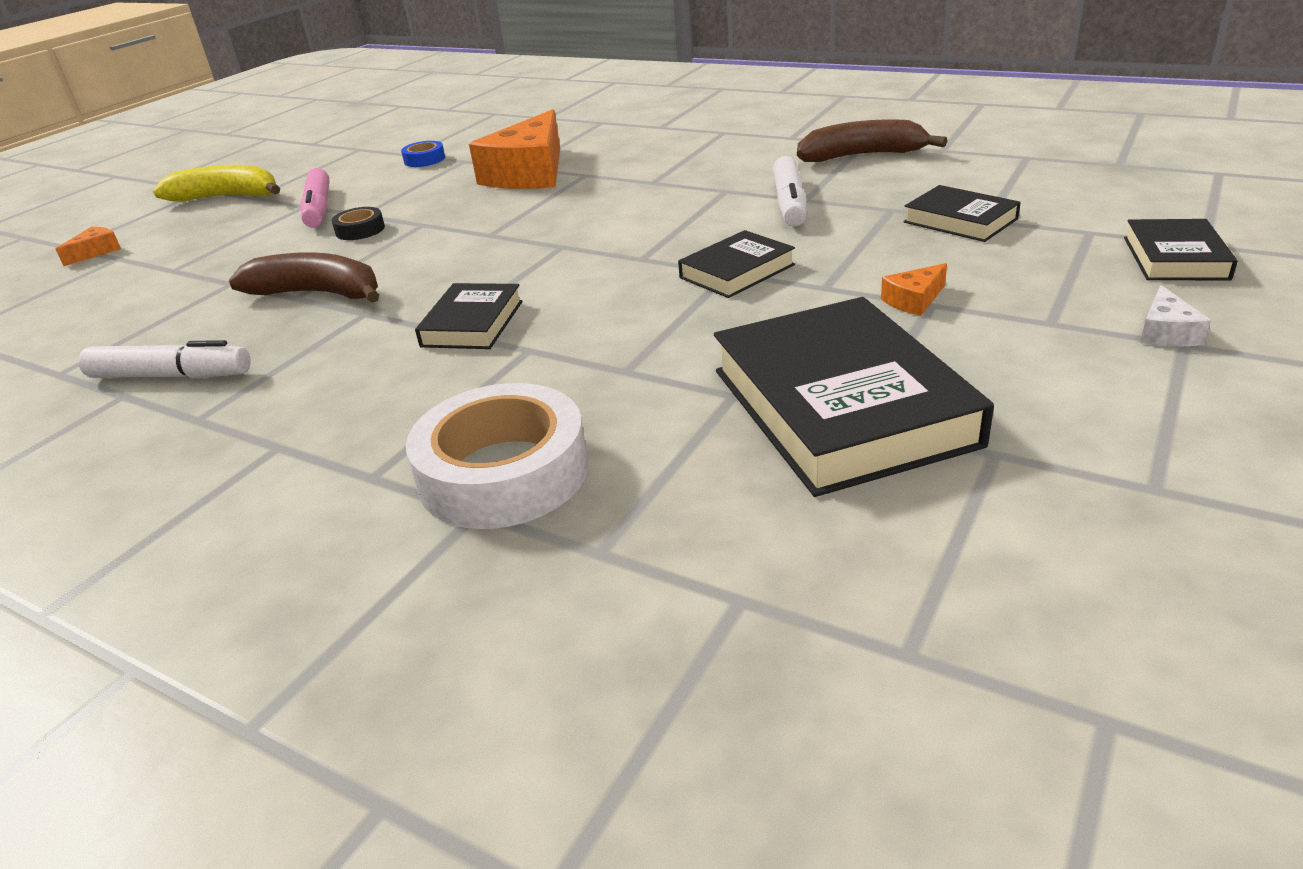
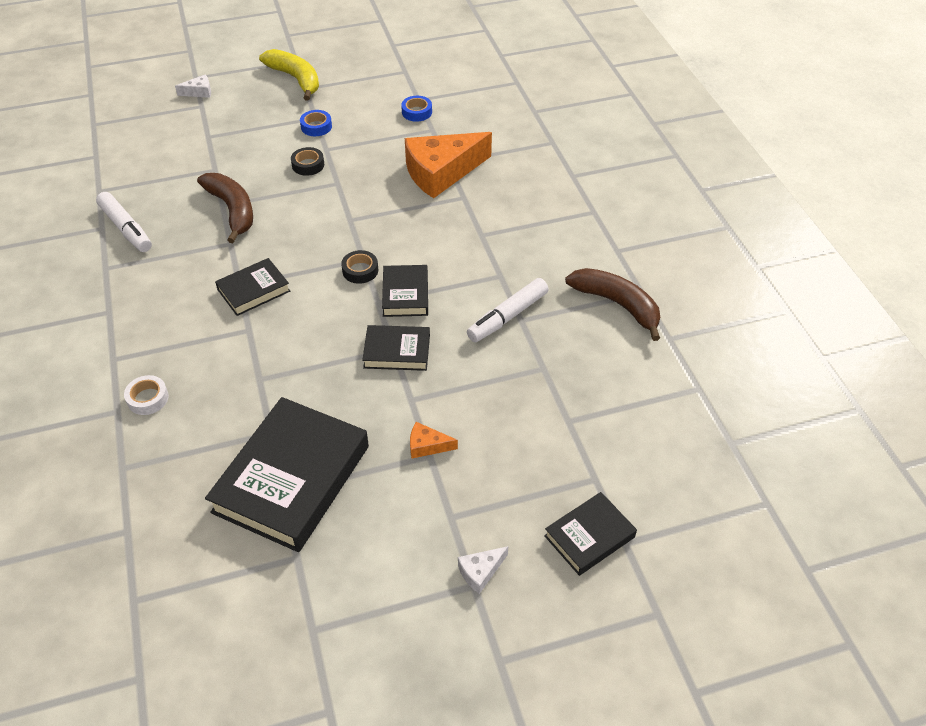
camera: 40 degrees right, 15 degrees up
orange cheese [56,227,121,266] -> white cheese [175,75,211,98]
pink marker [300,168,329,227] -> blue tape [300,110,332,136]
white tape [406,383,588,529] -> white tape [124,375,169,415], size x0.46
black book [903,185,1021,242] -> black book moved to [382,265,428,317]
none -> black tape [341,250,378,284]

